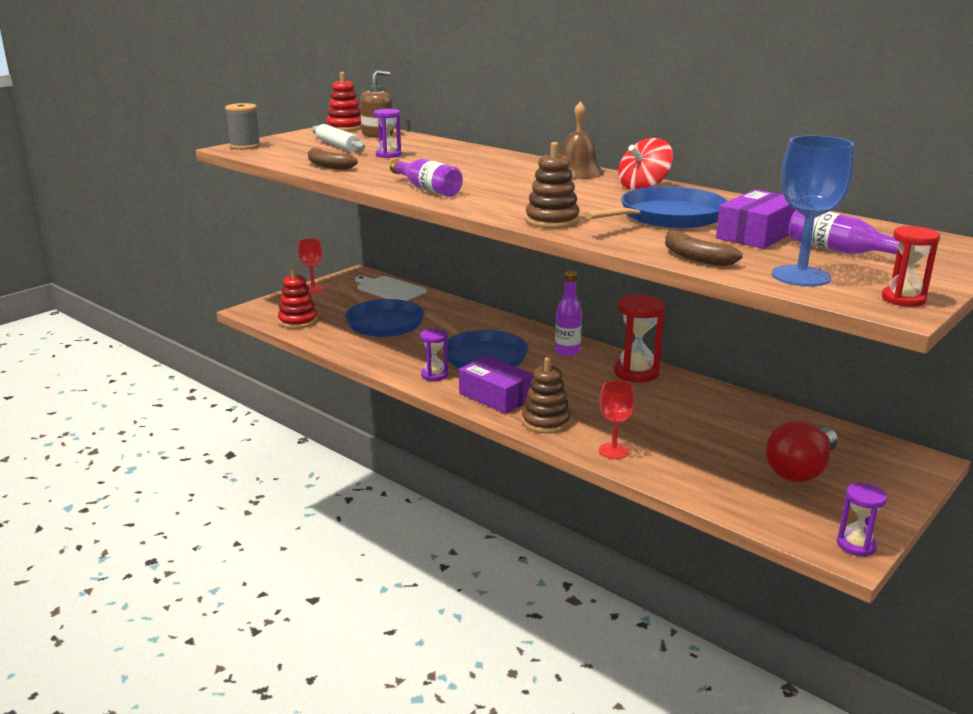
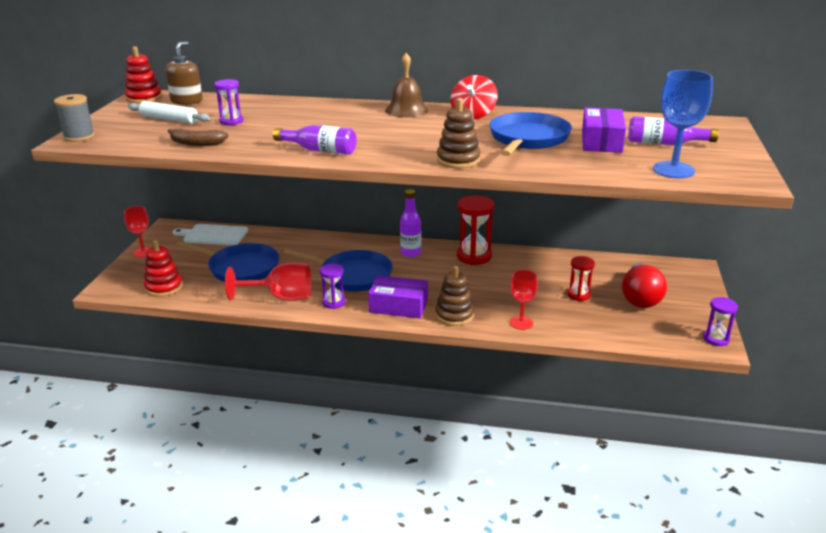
camera: 30 degrees left, 5 degrees up
brown banana [665,230,743,266] -> none
red hourglass [882,226,940,307] -> red hourglass moved to [568,256,595,301]
none -> red goblet [225,263,312,301]

